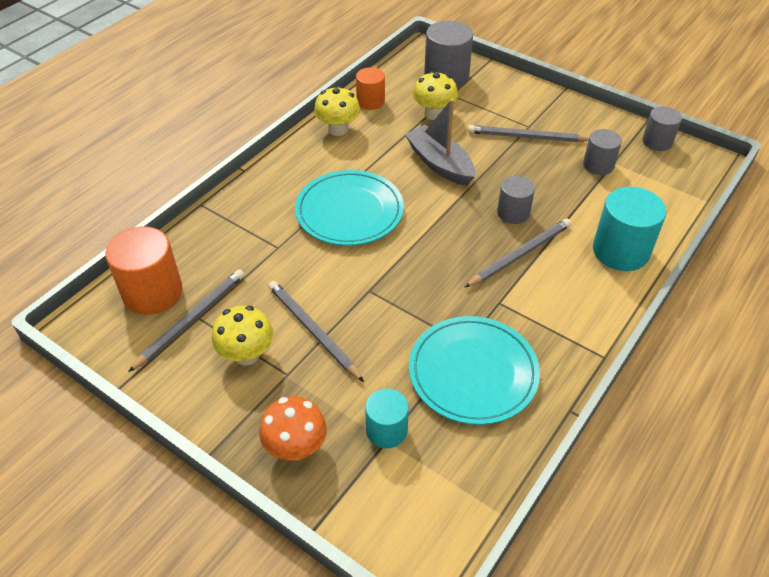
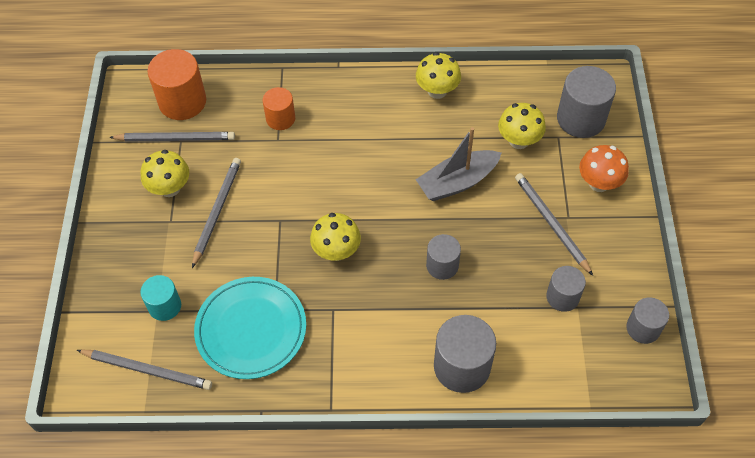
camera: 55 degrees right, 10 degrees up
orange mushroom [259,396,327,461] -> orange mushroom moved to [579,145,629,192]
turquoise plate [295,170,404,246] -> none
orange cylinder [356,67,385,110] -> orange cylinder moved to [263,87,295,130]
grey boat [405,99,475,186] -> grey boat turned 135 degrees counterclockwise [416,127,501,201]
grey pencil [464,218,571,288] -> grey pencil moved to [77,350,212,390]
turquoise cylinder [593,187,666,271] -> grey cylinder [434,315,496,393]
none -> yellow mushroom [310,213,361,261]

